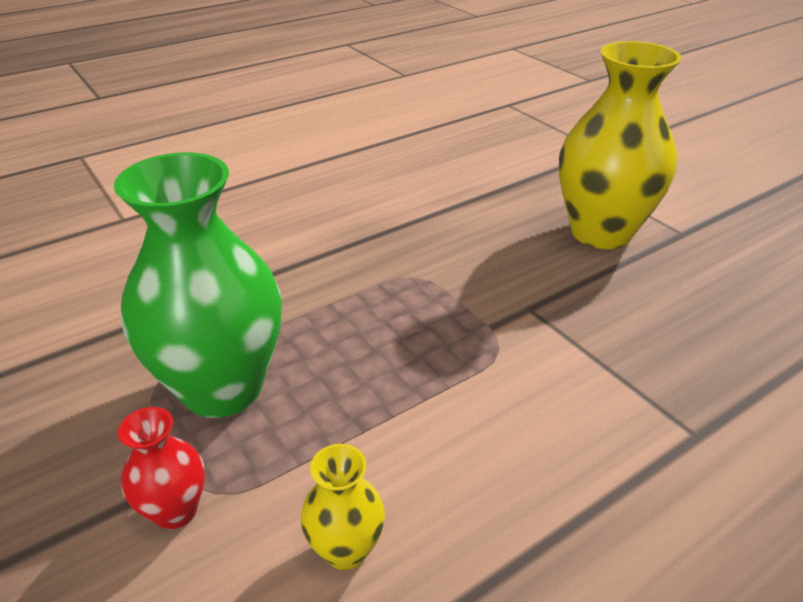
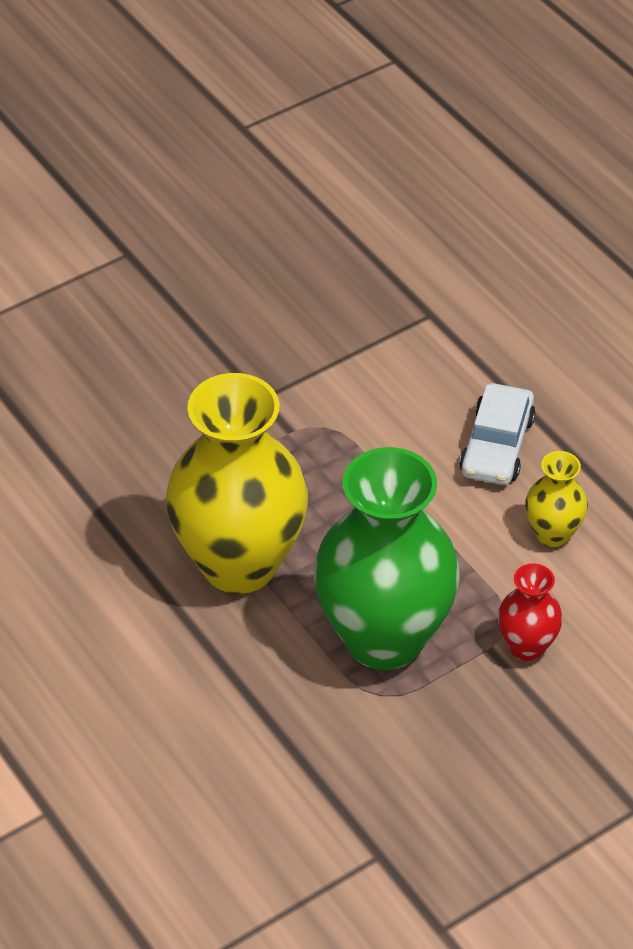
camera: 90 degrees left, 10 degrees up
yellow vase [559,41,682,249] -> yellow vase moved to [166,373,308,594]
none -> white car [459,383,536,485]

